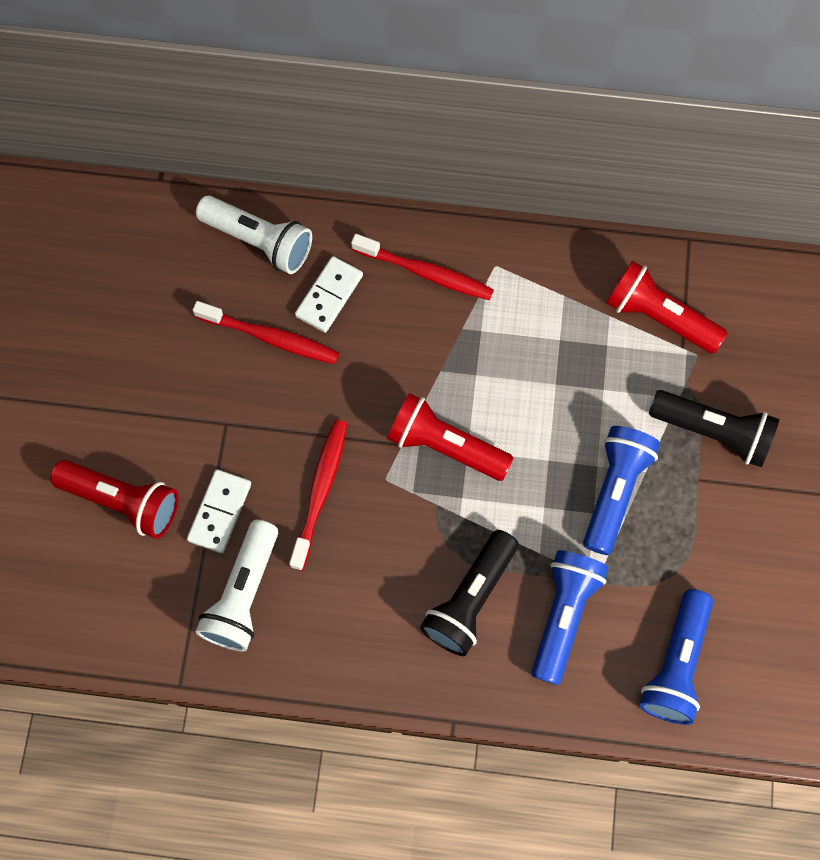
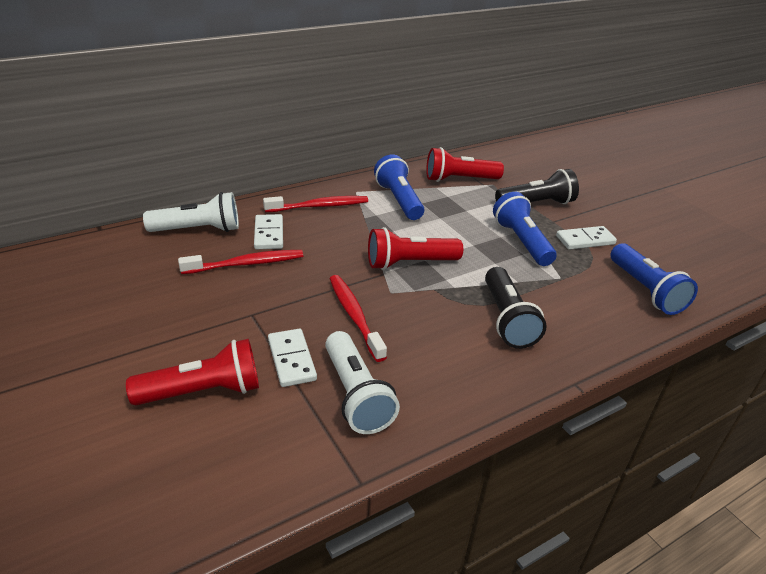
camera: 40 degrees left, 35 degrees down
blue flashlight [531,550,608,685] -> blue flashlight moved to [374,155,424,220]
none -> white domino [556,226,617,250]

